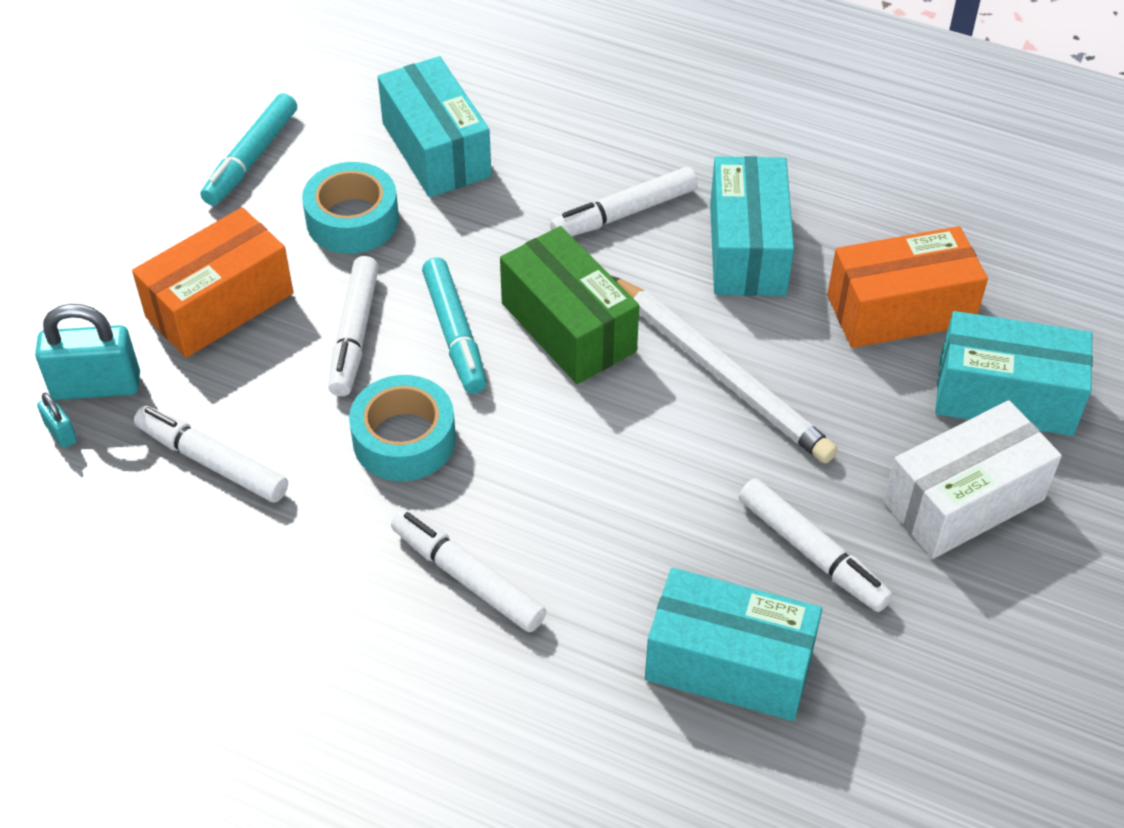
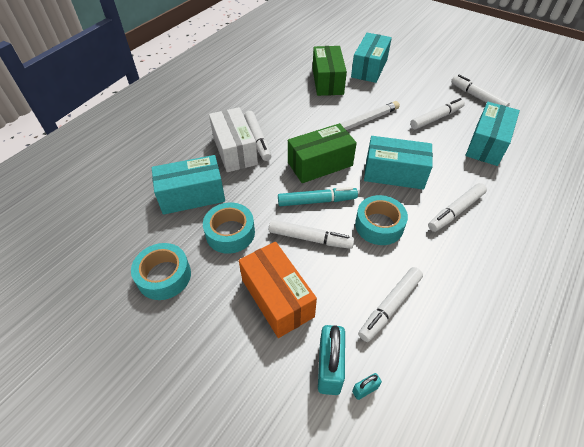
camera: 80 degrees left, 0 degrees up
turquoise marker [200,93,297,206] -> turquoise tape [131,243,191,300]
turquoise box [710,156,794,296] -> turquoise box moved to [364,136,433,190]
orange box [827,226,988,348] -> green box [313,46,347,96]
white box [884,400,1062,559] -> white box moved to [209,107,258,172]
none -> white marker [451,74,510,107]

